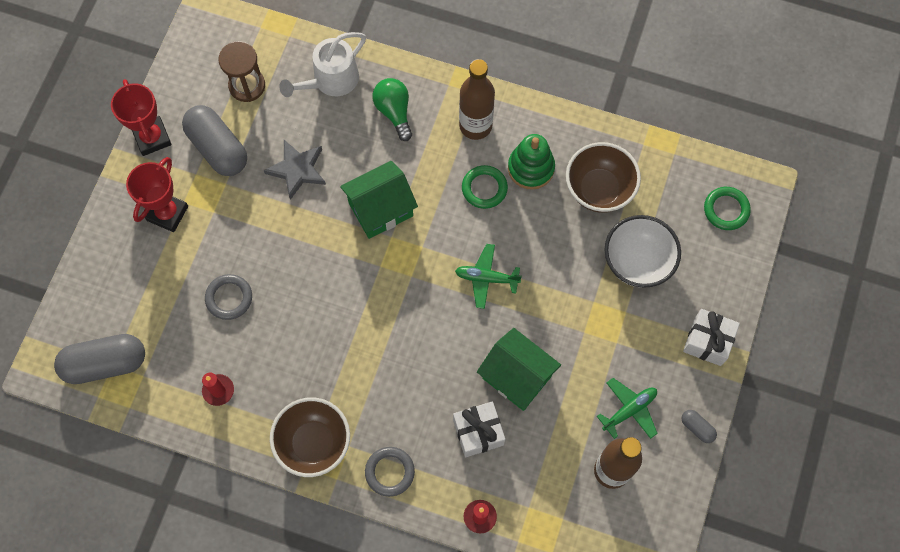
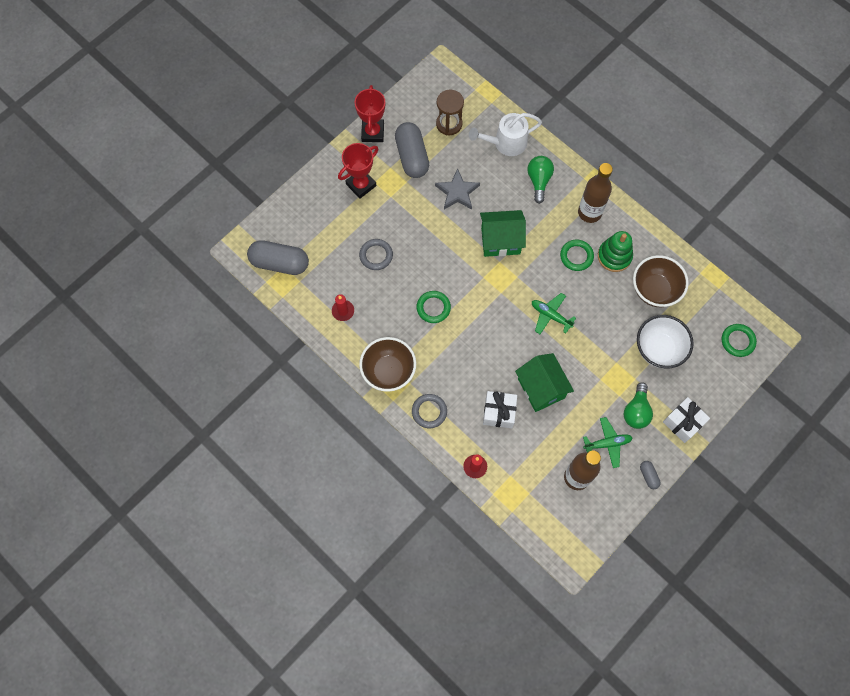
camera: 25 degrees right, 0 degrees up
none -> green ring [417,291,451,323]
none -> green light bulb [624,382,653,429]

